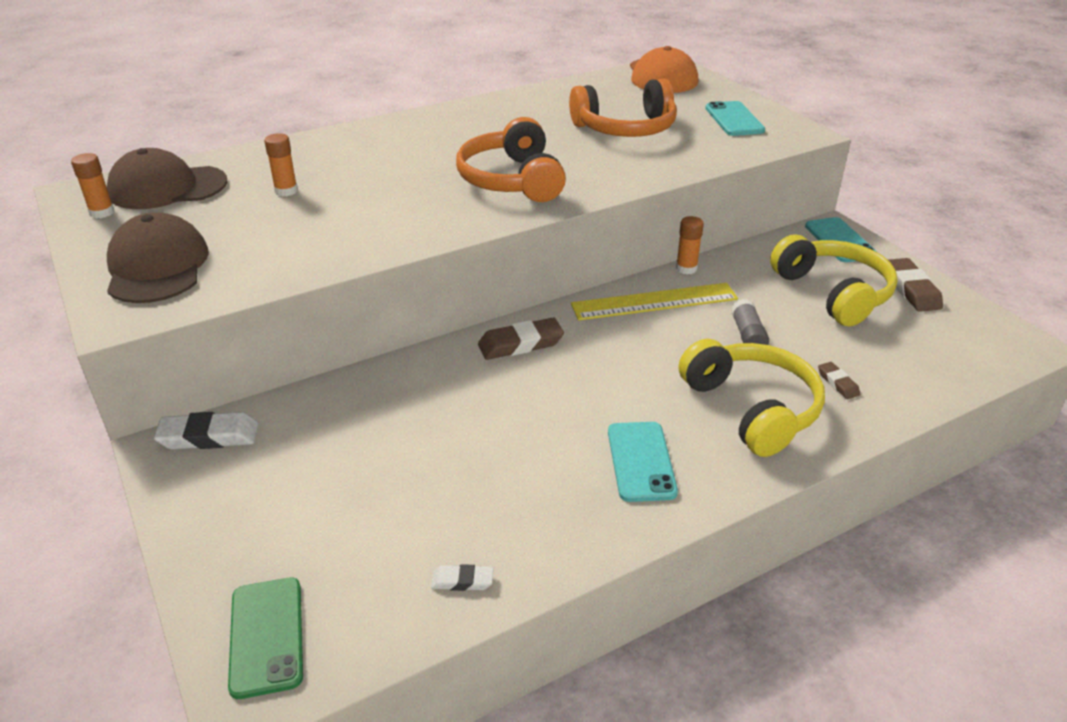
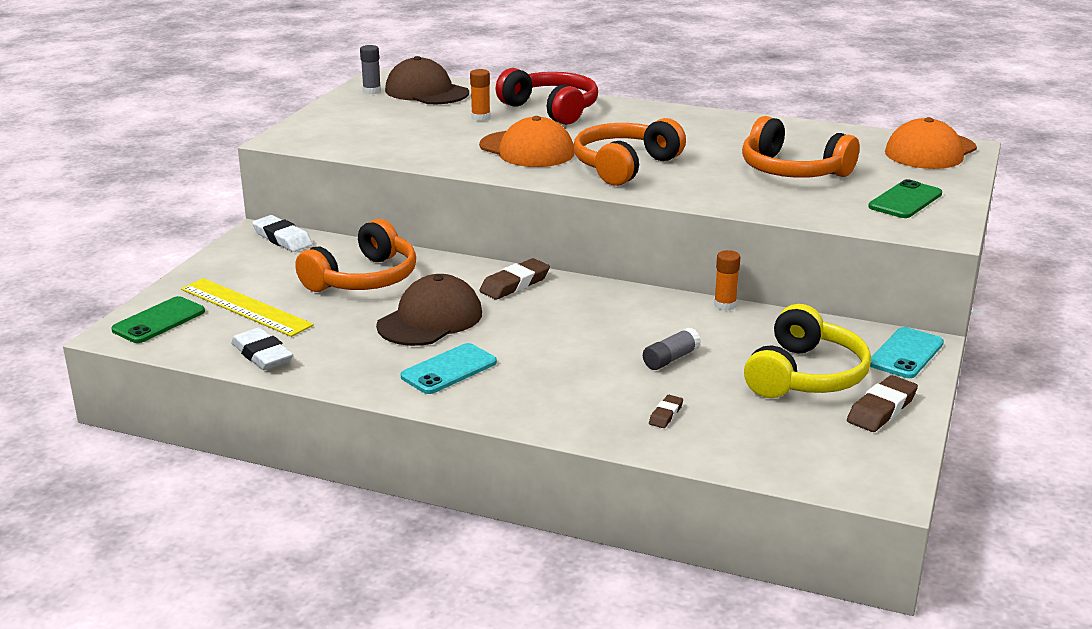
camera: 50 degrees right, 10 degrees down
orange glue stick [71,153,115,218] -> grey glue stick [360,45,381,94]
brown cap [107,212,209,303] -> brown cap moved to [376,274,482,346]
white eraser [431,564,494,591] -> white eraser [231,327,293,370], size x1.81
brown eraser [478,318,564,360] -> brown eraser turned 75 degrees counterclockwise [479,258,550,300]
yellow ruler [571,283,738,320] -> yellow ruler moved to [181,278,314,337]
yellow headphones [679,339,825,457] -> none
turquoise phone [705,101,765,136] -> green phone [868,179,942,218]
none -> orange headphones [295,219,416,292]
none -> orange cap [479,116,574,167]
none -> red headphones [496,68,598,125]

